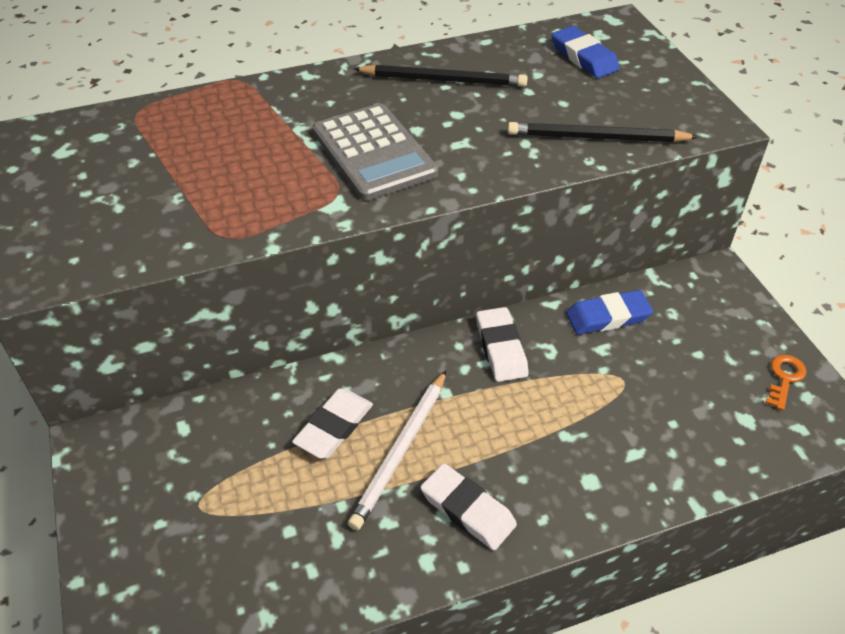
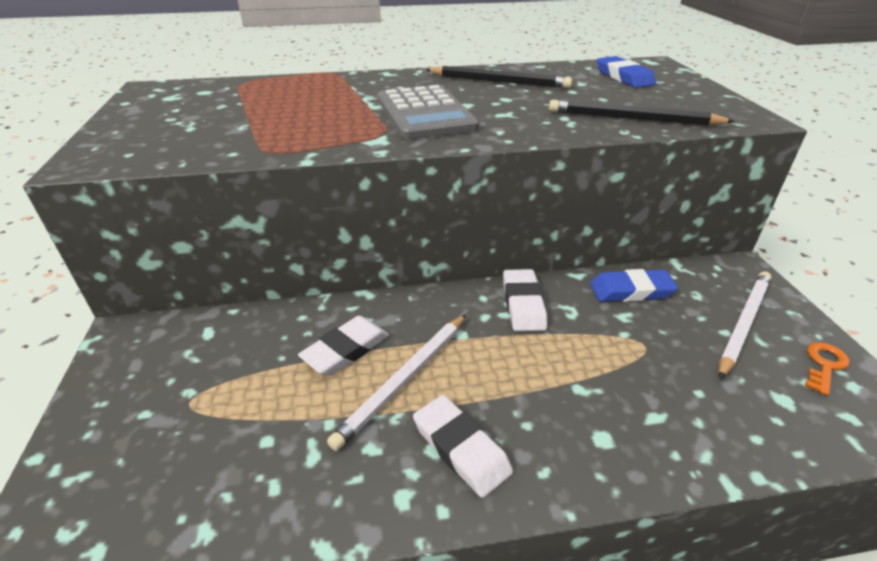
camera: 10 degrees right, 10 degrees down
none -> white pencil [719,272,771,379]

